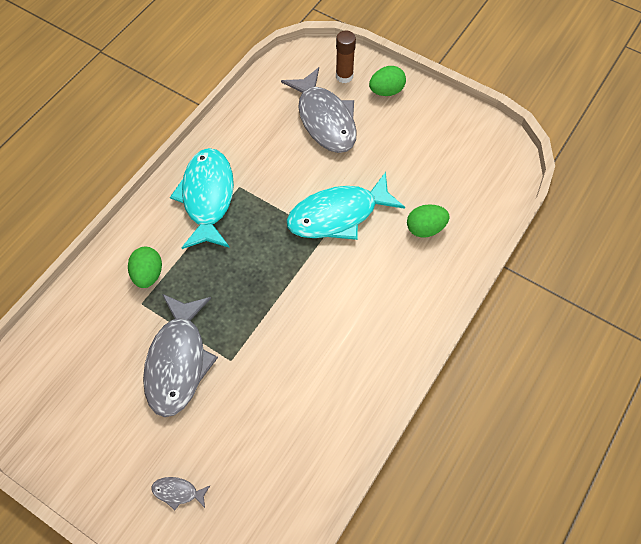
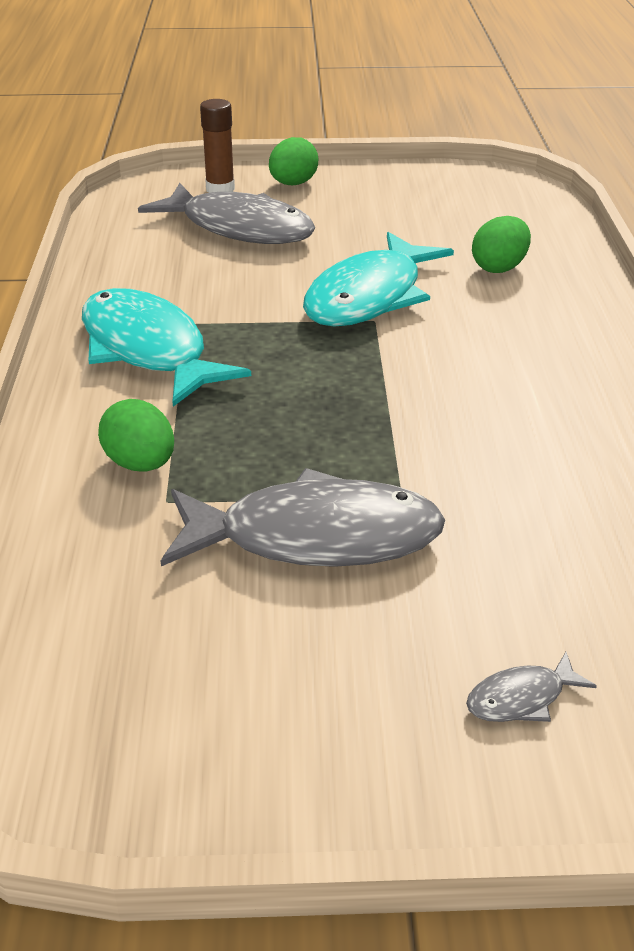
camera: 35 degrees left, 25 degrees down
grey fish [143,294,218,417] -> grey fish turned 60 degrees counterclockwise [161,468,445,567]

